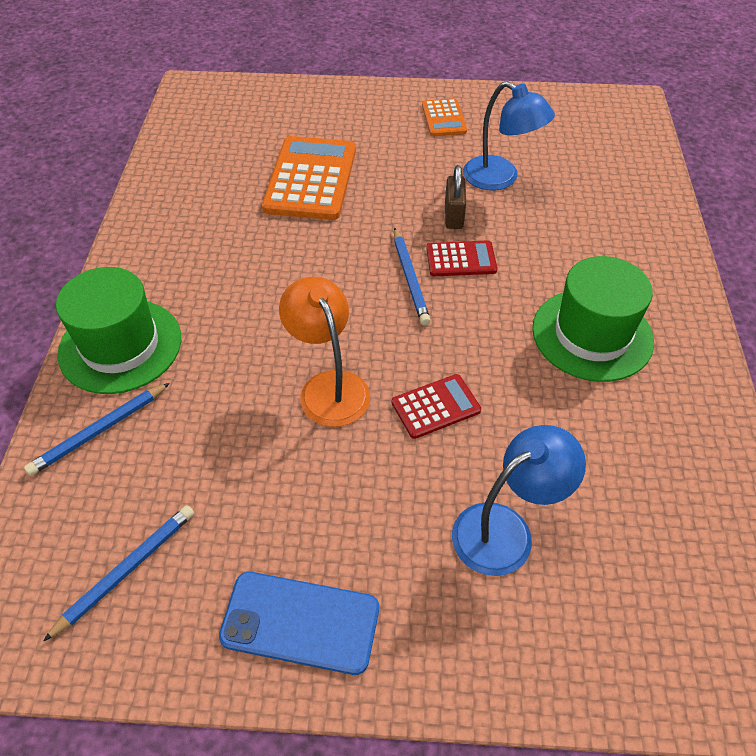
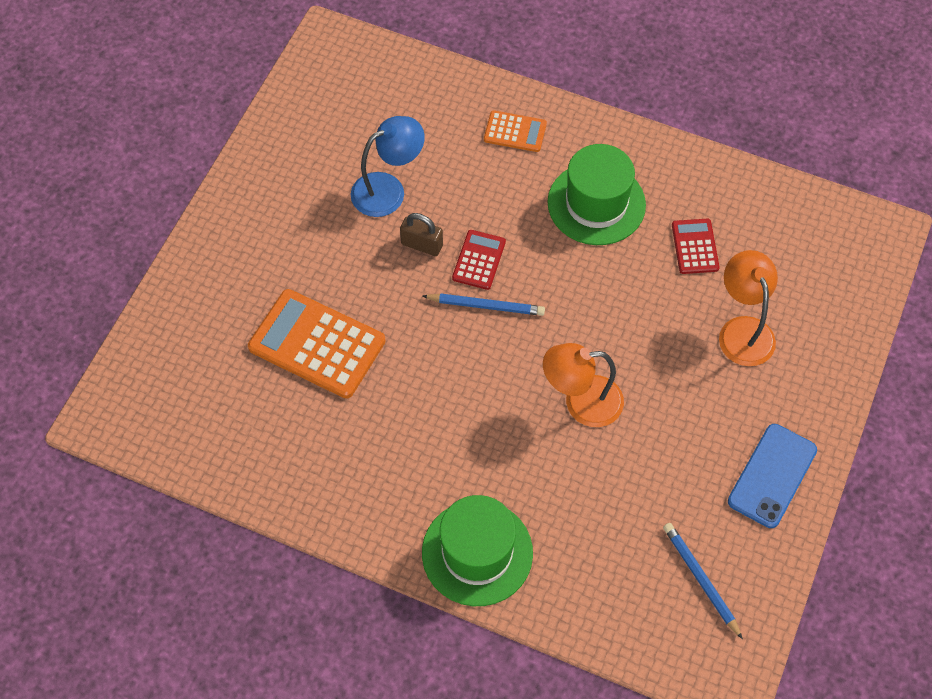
camera: 70 degrees left, 10 degrees up
blue pencil [24,383,170,476] -> none
red calculator [392,374,481,439] -> red calculator moved to [672,219,719,274]
orange calculator [422,98,467,136] -> orange calculator moved to [484,110,547,152]
blue lamp [452,425,586,576] -> orange lamp [719,250,778,366]

